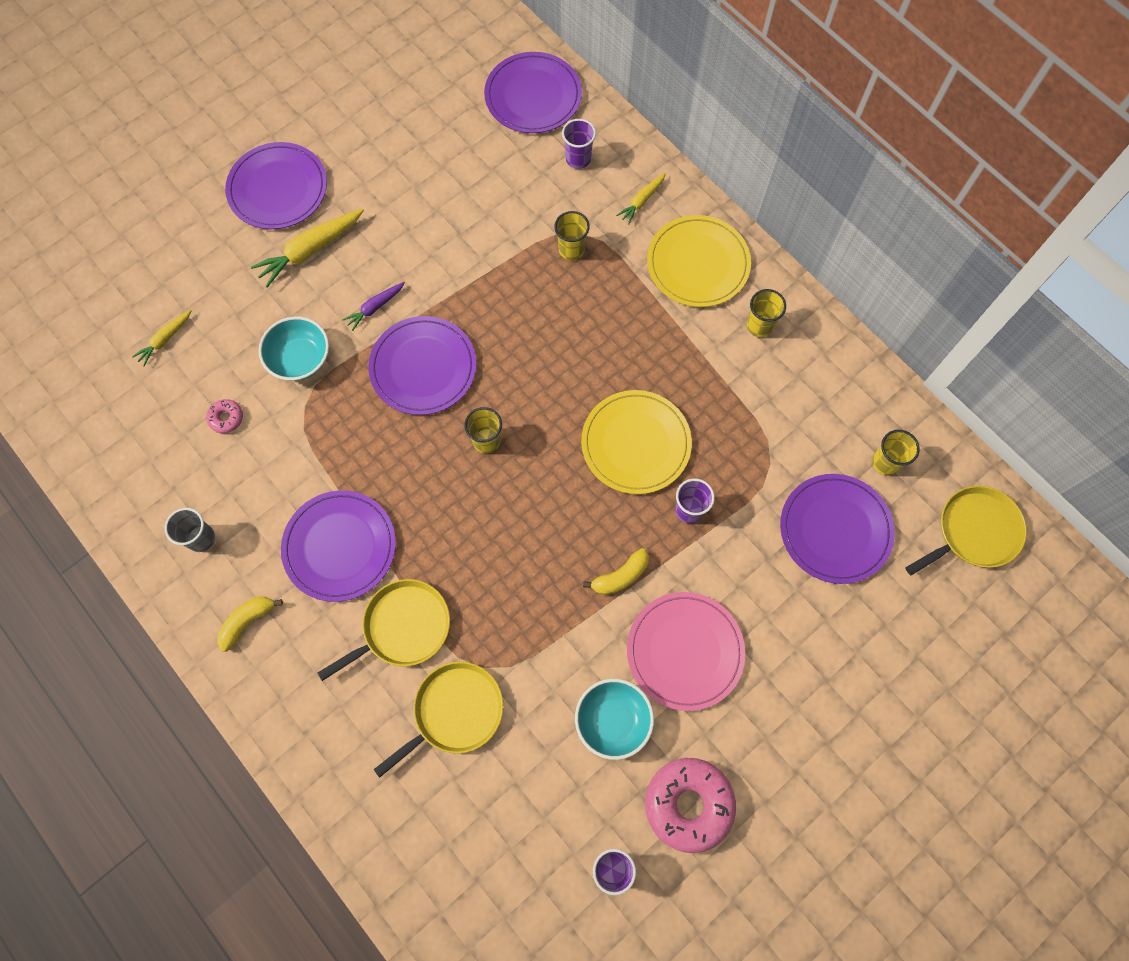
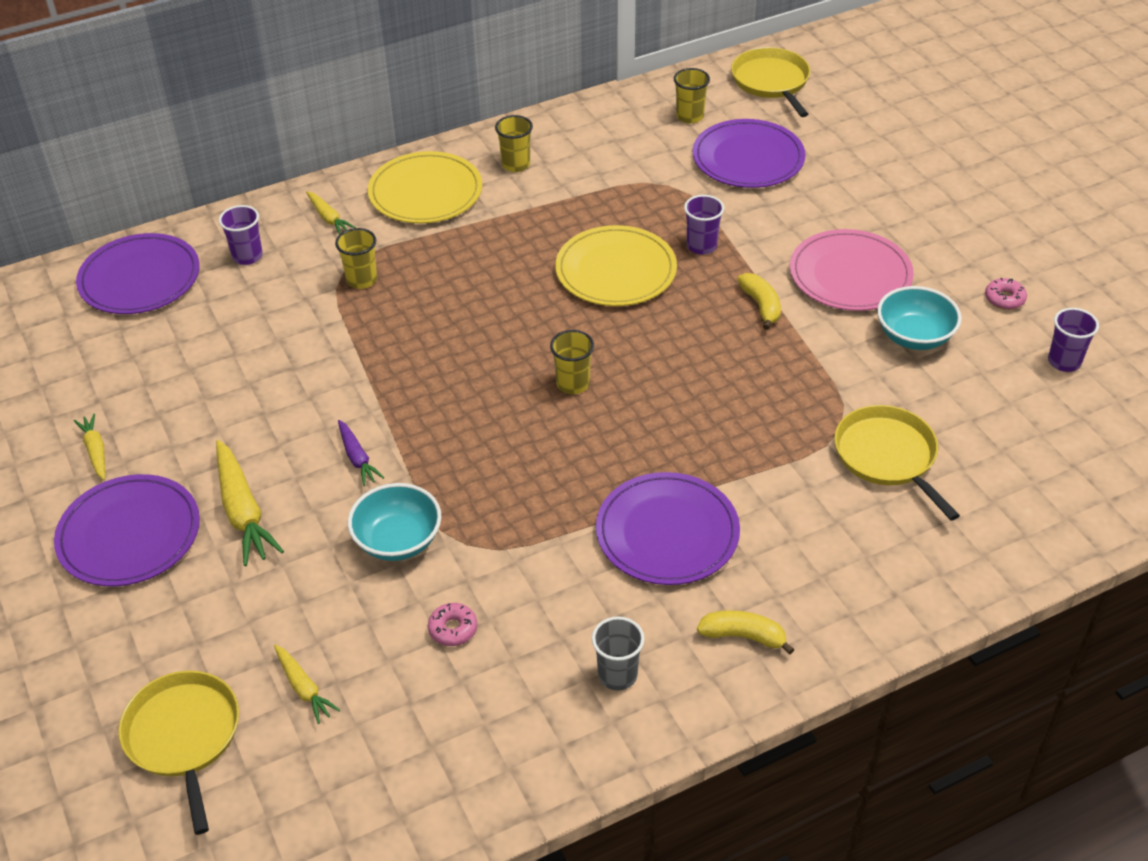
camera: 75 degrees left, 25 degrees down
yellow banana [217,596,283,652] -> yellow banana turned 135 degrees clockwise [697,610,794,655]
yellow pan [318,579,450,681] -> yellow pan moved to [118,671,239,835]
purple plate [368,316,476,415] -> none
pink donut [645,758,736,853] -> pink donut [985,278,1027,310], size x0.45
none -> yellow carrot [74,413,105,480]

